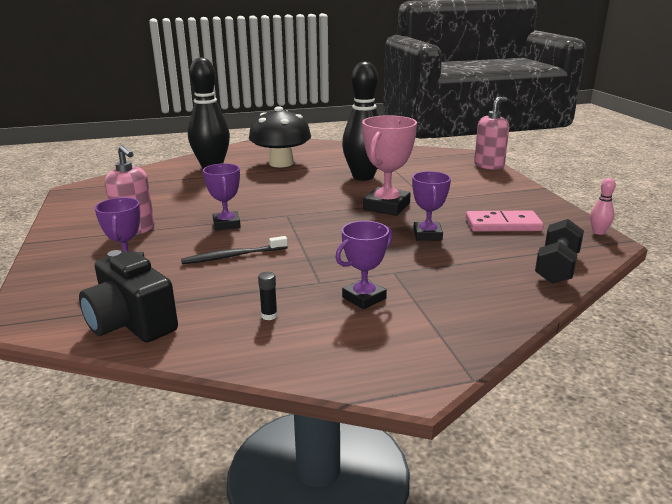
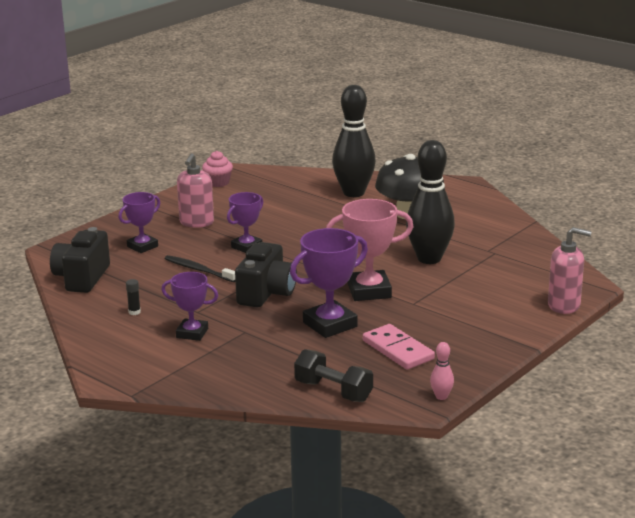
camera: 55 degrees right, 0 degrees up
purple trophy [412,171,451,241] -> purple trophy [290,228,368,338], size x1.57
black dumbbell [535,219,584,284] -> black dumbbell turned 45 degrees clockwise [294,349,373,402]
none -> pink cupcake [202,151,233,187]
none -> black camera [235,242,297,308]

